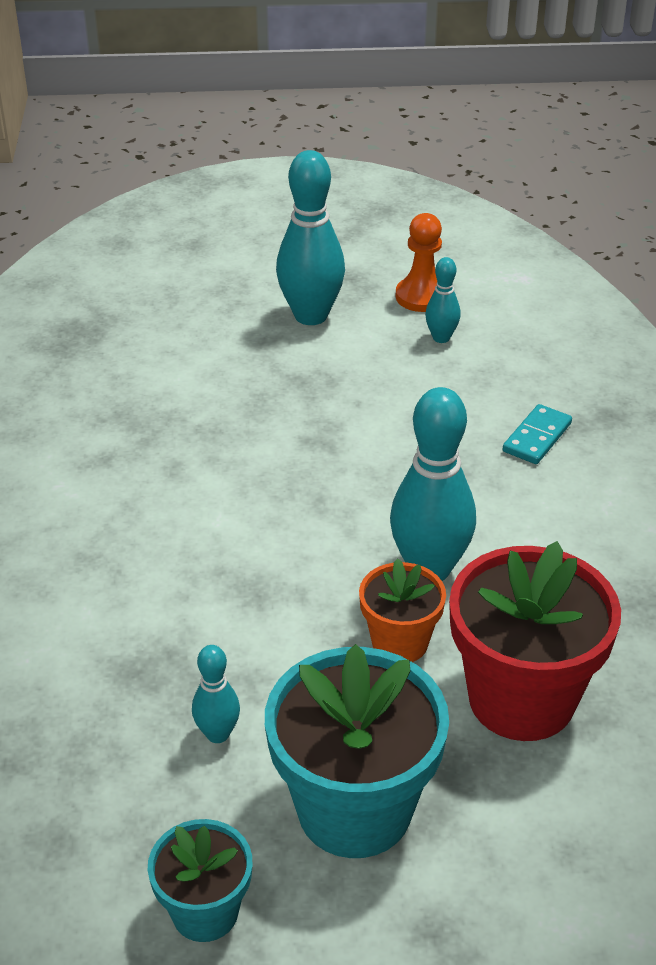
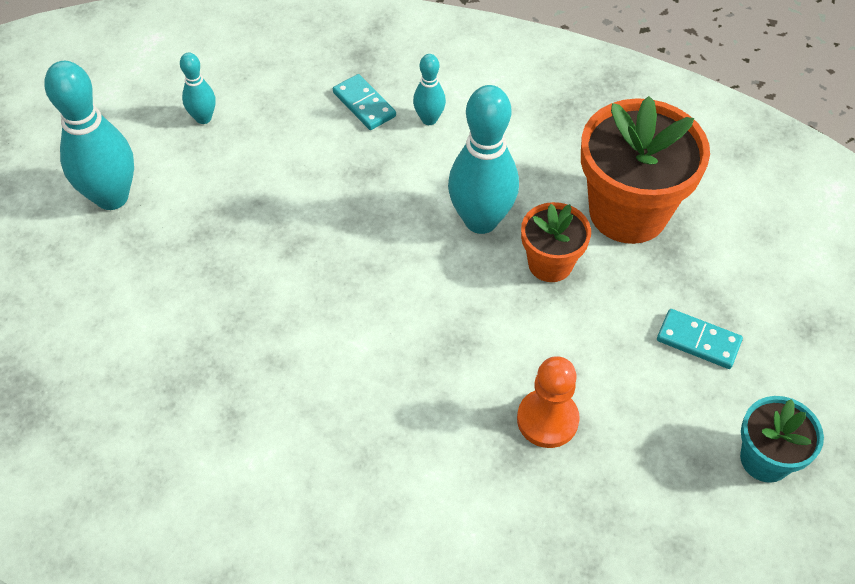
camera: 70 degrees left, 15 degrees up
turquoise bowling pin [192,645,240,743] -> turquoise bowling pin moved to [413,54,446,125]
turquoise flower pot [265,644,449,858] -> turquoise domino [657,309,743,369]
orange pawn [396,213,442,312] -> orange pawn moved to [517,356,580,448]
red flower pot [449,541,621,741] -> orange flower pot [581,96,710,244]

